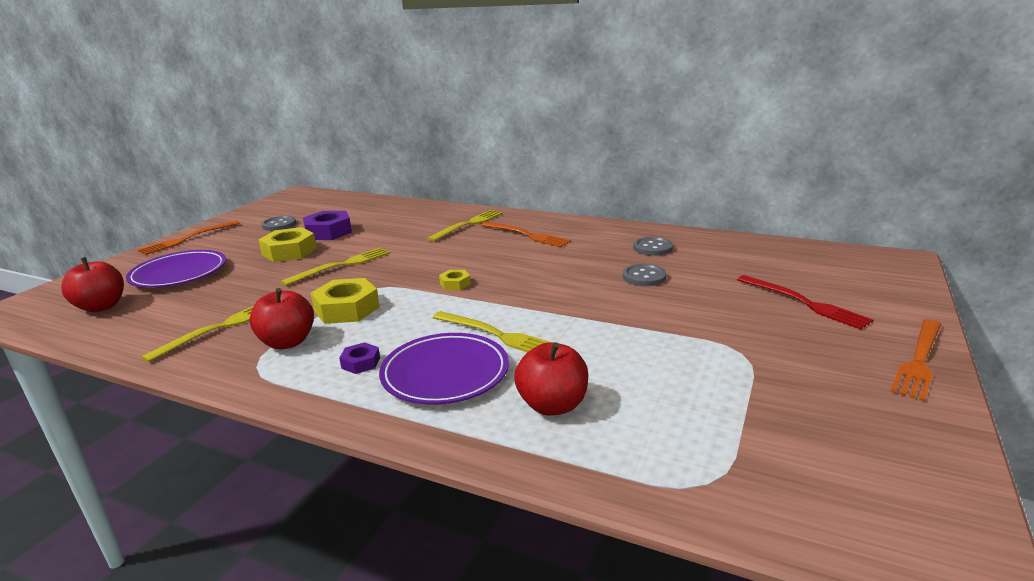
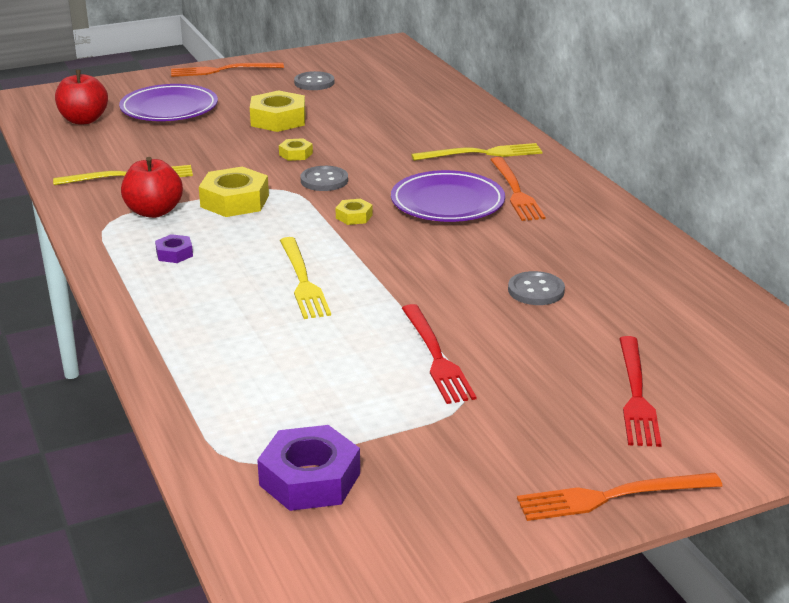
camera: 40 degrees right, 5 degrees up
yellow fork [281,248,390,286] -> yellow nut [279,138,313,161]
purple nut [303,211,352,240] -> purple nut moved to [257,425,360,511]
purple plate [379,333,509,405] -> purple plate moved to [391,170,505,222]
red apple [514,342,588,416] -> none
grey button [633,237,673,256] -> grey button moved to [301,166,348,191]
none -> red fork [402,304,477,404]

